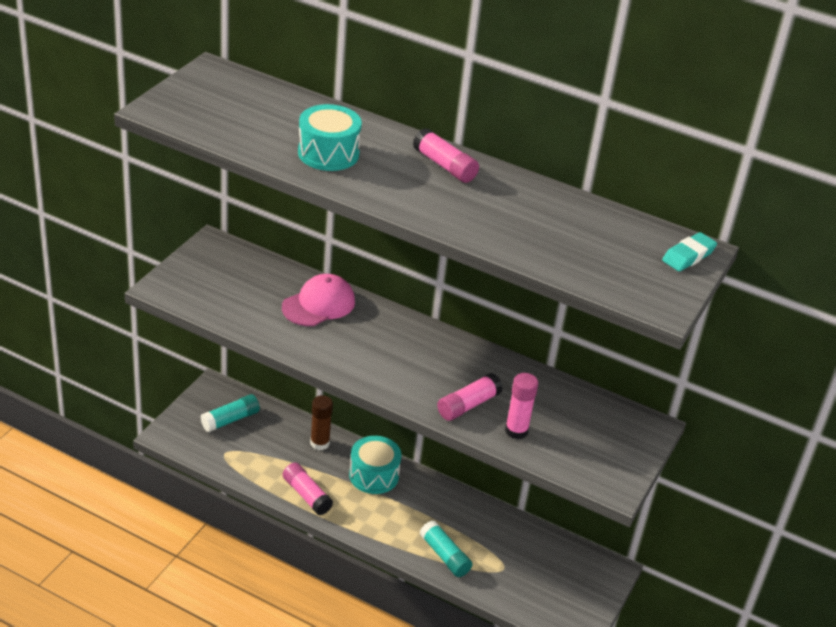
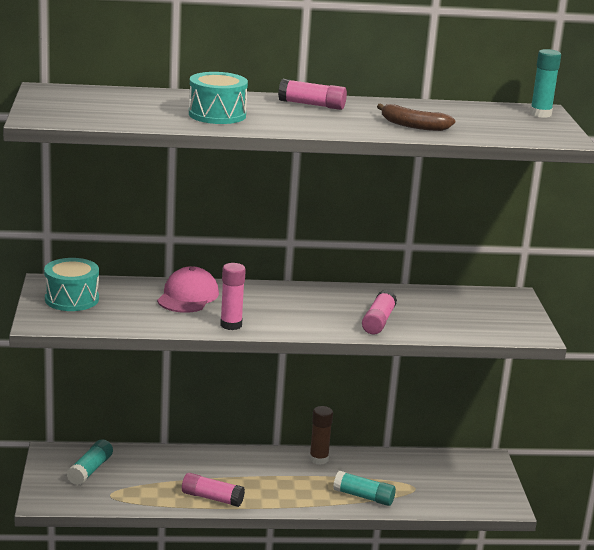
camera: 30 degrees left, 15 degrees down
brown glue stick [310,395,333,450] -> brown glue stick moved to [309,406,333,465]
turquoise drum [349,436,402,494] -> turquoise drum moved to [44,258,99,311]
pink glue stick [505,373,538,439] -> pink glue stick moved to [220,263,246,330]
turquoise eraser [662,232,717,272] -> turquoise glue stick [530,49,561,118]
none -> brown banana [377,104,455,131]

